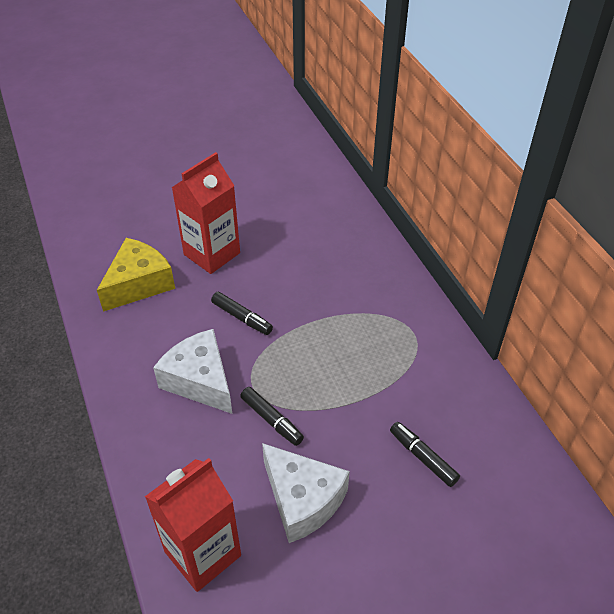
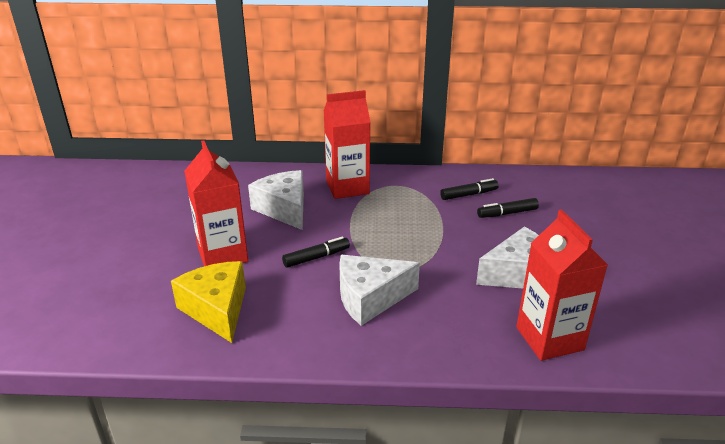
camera: 65 degrees left, 15 degrees down
black marker [240,387,304,446] -> black marker moved to [440,178,499,200]
none -> white cheese [248,170,304,230]
none -> red carton [324,90,370,199]

